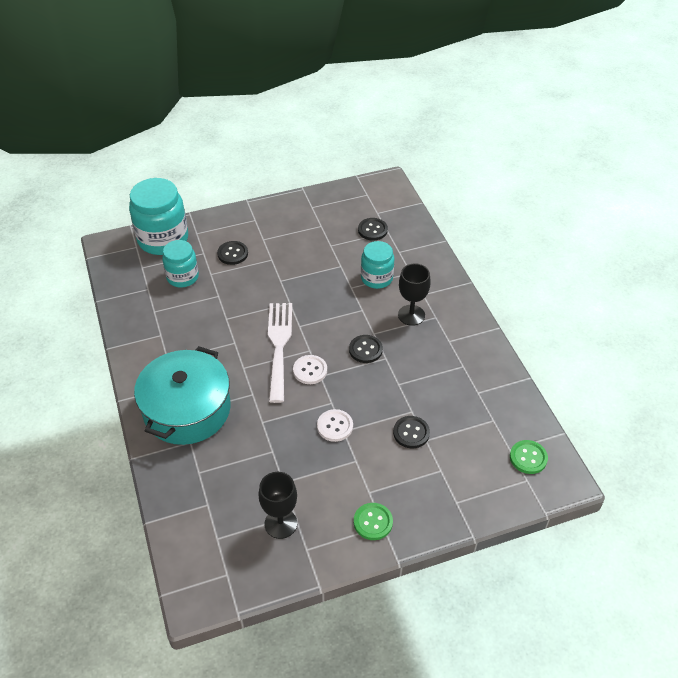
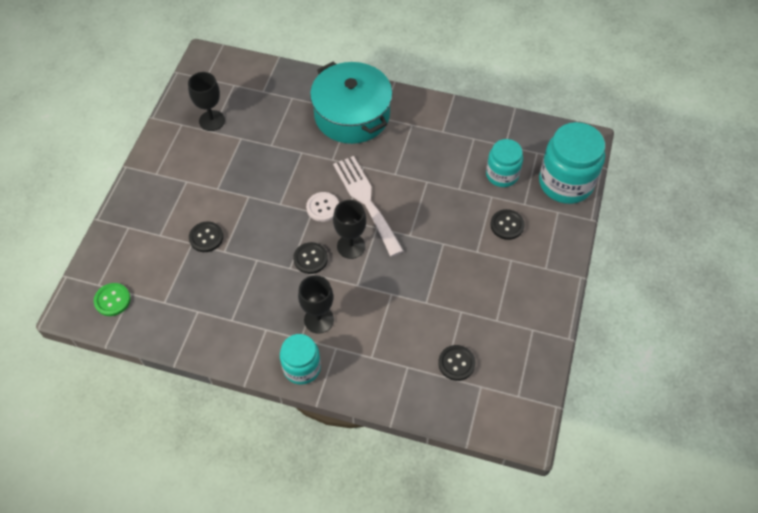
camera: 125 degrees right, 10 degrees up
white fork [268,303,292,403] -> white fork turned 150 degrees counterclockwise [333,156,403,257]
white button [317,409,353,442] -> none
green button [354,503,393,540] -> none
turquoise jar [361,241,394,289] -> turquoise jar moved to [280,334,321,385]
none -> black goblet [333,200,366,259]

